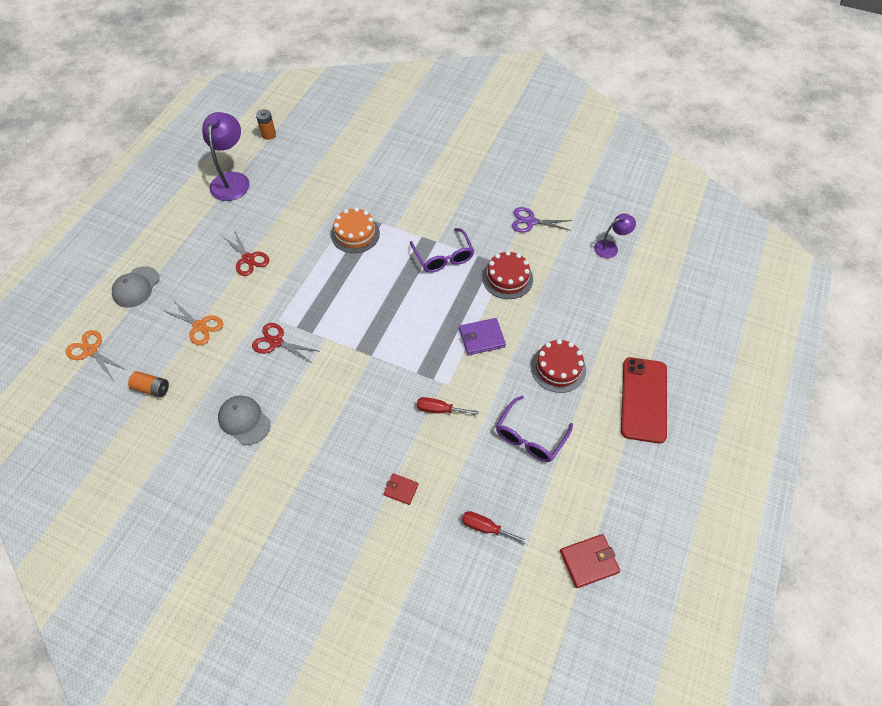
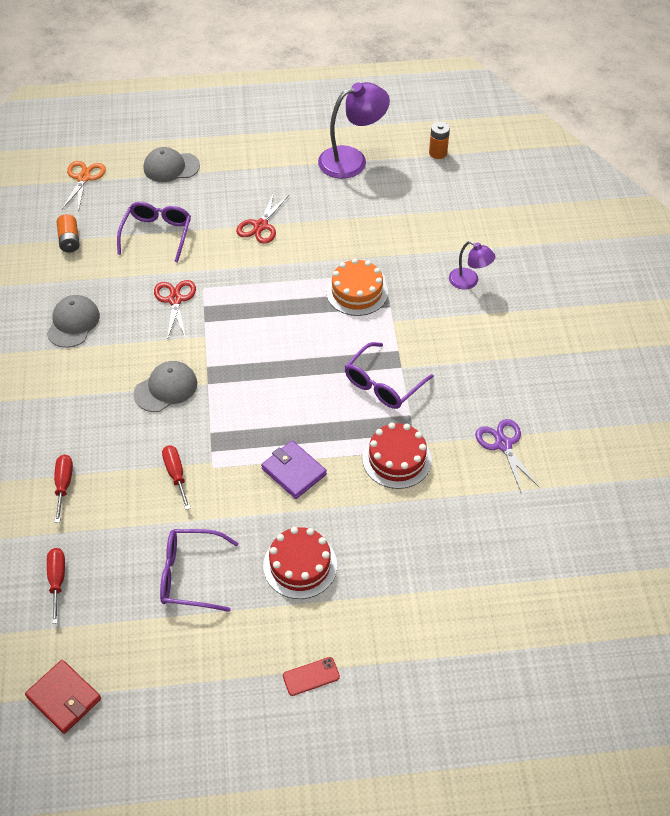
camera: 60 degrees right, 5 degrees down
orange scissors [162,300,223,345] -> purple glasses [117,202,191,263]
red wallet [384,473,419,505] -> red screwdriver [54,454,73,523]
purple lamp [594,213,636,259] -> purple lamp moved to [449,241,496,290]
red phone [621,357,667,444] -> red phone [283,657,340,696], size x0.42
none -> grey cap [134,361,197,412]

